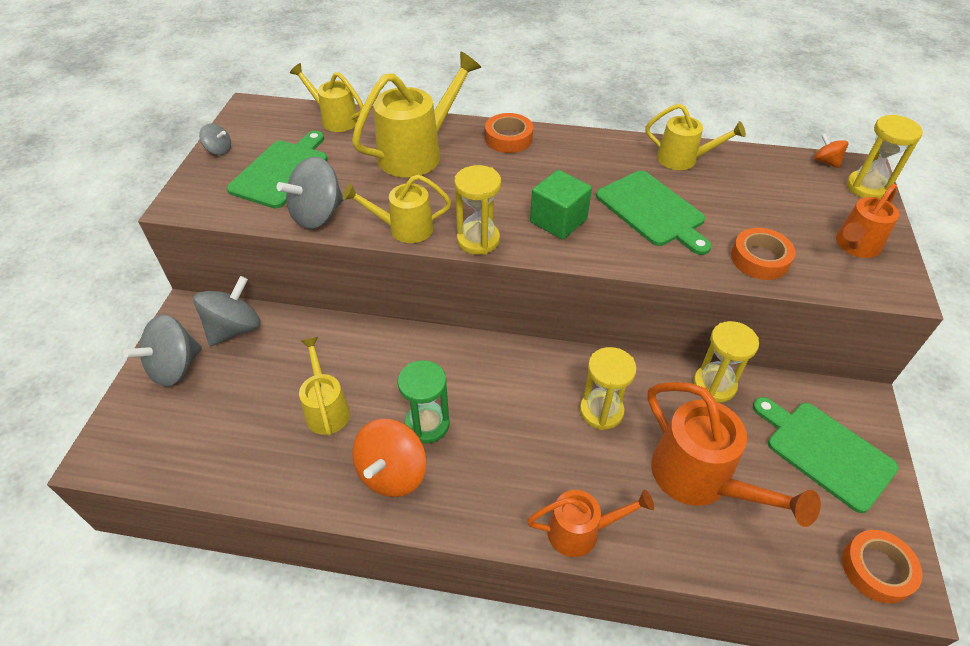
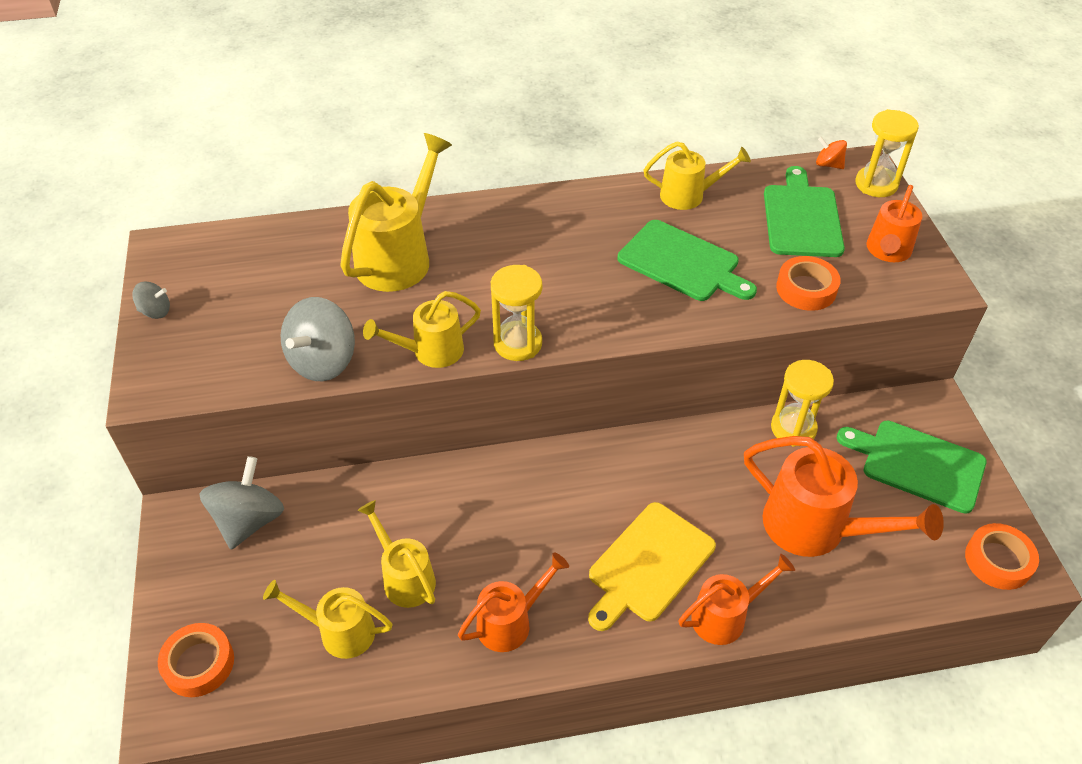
camera: 20 degrees left, 0 degrees up
grey spinning top [123,315,202,386] -> none
green cutting board [227,131,327,209] -> green cutting board moved to [764,166,845,257]
yellow watering can [290,63,363,132] -> yellow watering can moved to [263,580,393,659]
orange spinning top [352,419,427,497] -> orange watering can [458,552,569,652]
green hourglass [398,360,450,443] -> none
orange tape [485,113,533,153] -> orange tape moved to [158,623,234,697]
green cube [530,170,592,240] -> none
yellow hourglass [580,347,637,430] -> none
none -> yellow cutting board [588,502,716,631]

